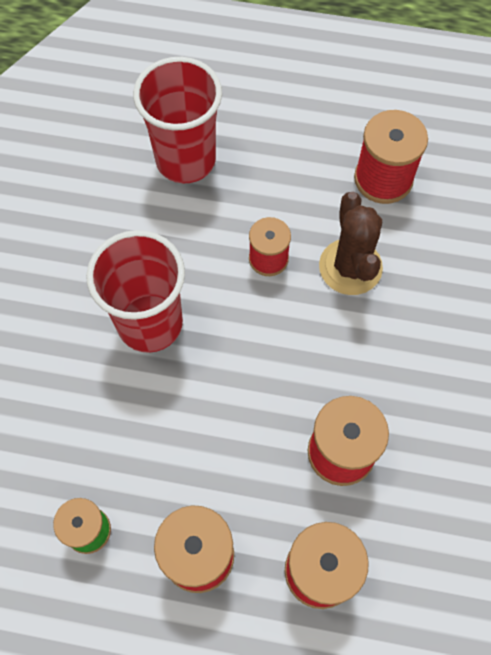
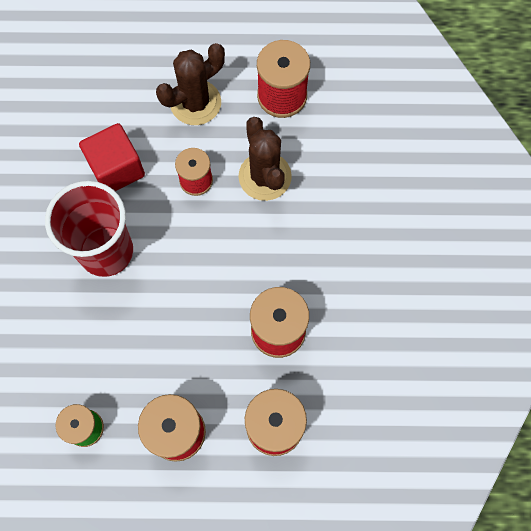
camera: 10 degrees left, 5 degrees up
red cup [133,57,222,183] -> none
none -> red cube [79,123,145,191]
none -> brown cactus [156,43,225,125]

